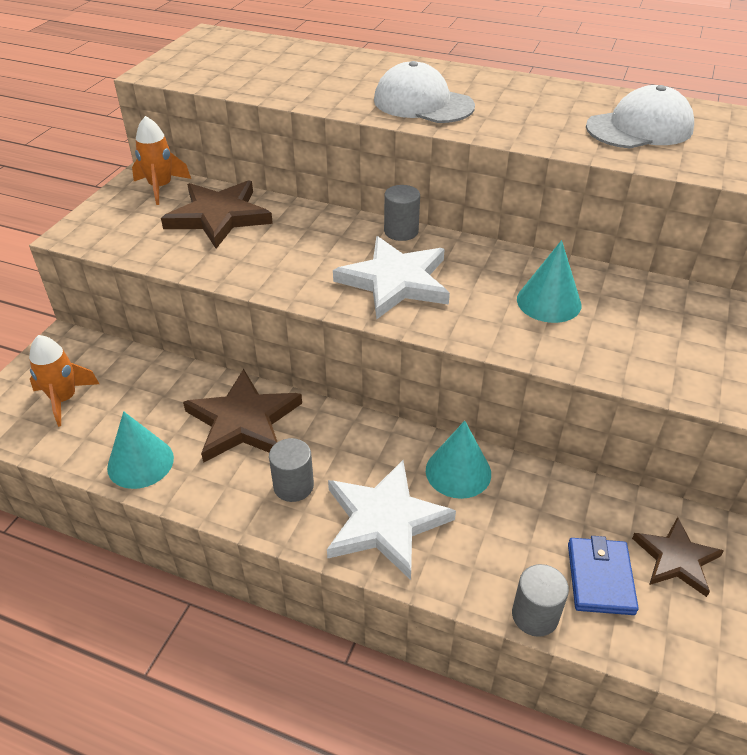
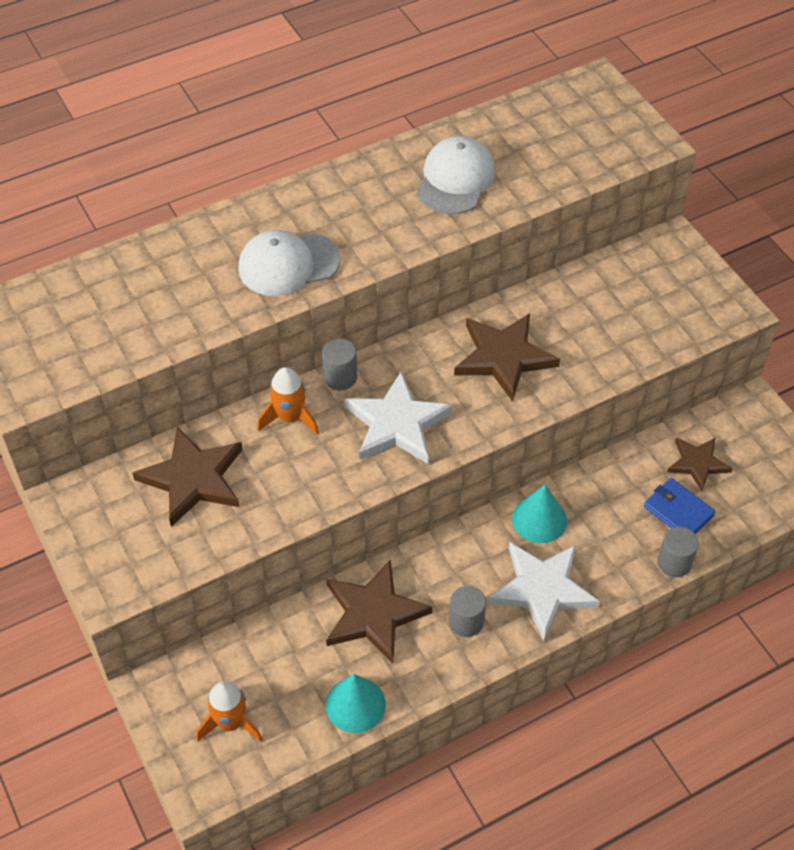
camera: 50 degrees left, 10 degrees up
orange rocket [132,116,191,205] -> orange rocket moved to [257,367,319,435]
turquoise cone [517,240,581,323] -> brown star [454,313,560,402]

